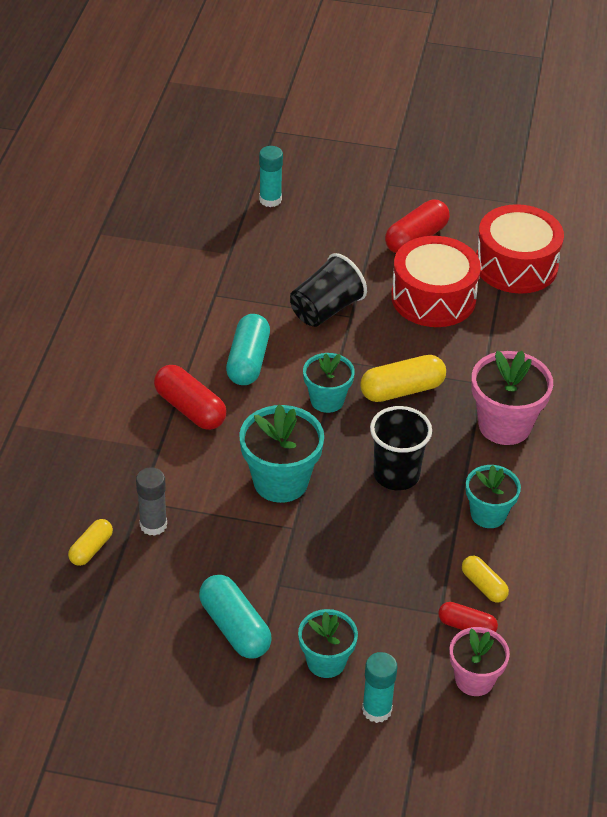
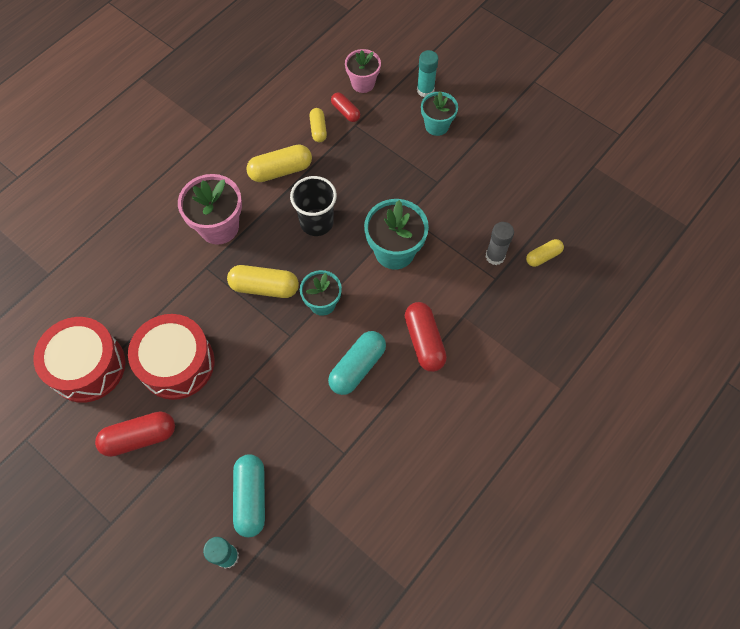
camera: 150 degrees left, 20 degrees up
turquoise capsule [199,575,272,658] -> turquoise capsule moved to [233,454,265,537]
black cup [290,253,367,327] -> none
turquoise flower pot [466,465,521,528] -> yellow capsule [246,144,312,182]

